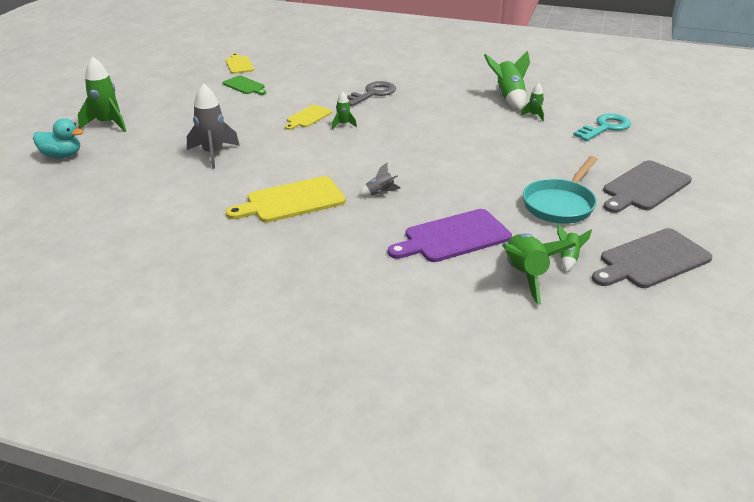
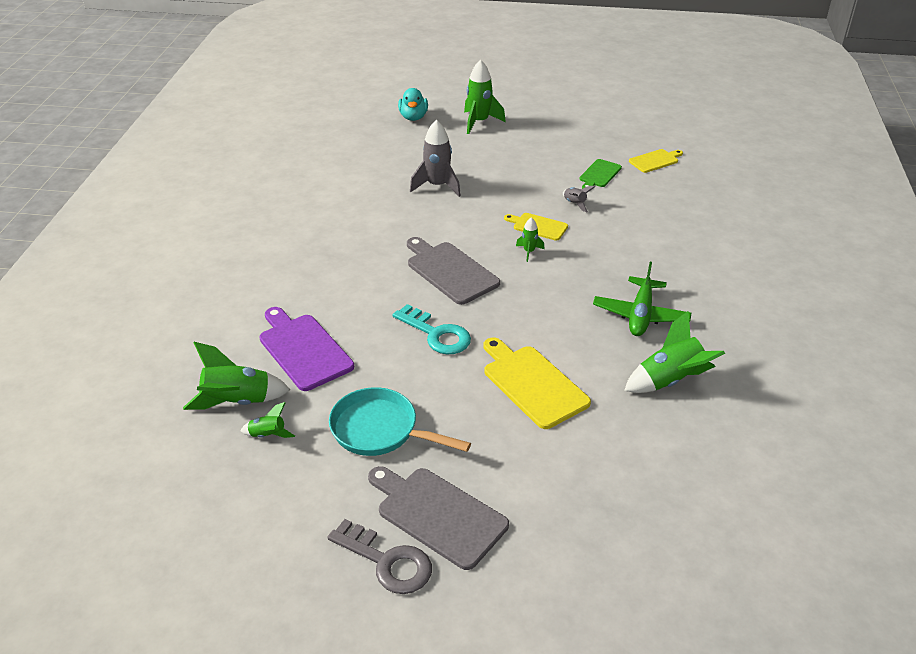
camera: 80 degrees right, 5 degrees up
yellow cutting board [226,176,346,223] -> yellow cutting board moved to [484,338,591,429]
grey key [347,81,396,106] -> grey key moved to [327,519,432,594]
grey rocket [358,162,401,197] -> grey rocket moved to [563,186,595,213]
green rocket [520,83,544,121] -> none
turquoise key [573,114,631,141] -> turquoise key moved to [393,304,471,354]
grey cutting board [592,228,713,288] -> grey cutting board moved to [407,237,500,305]
none -> green plane [593,262,691,336]

